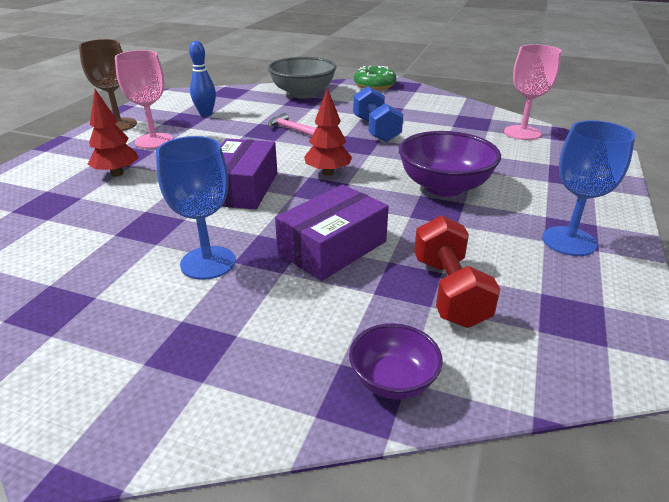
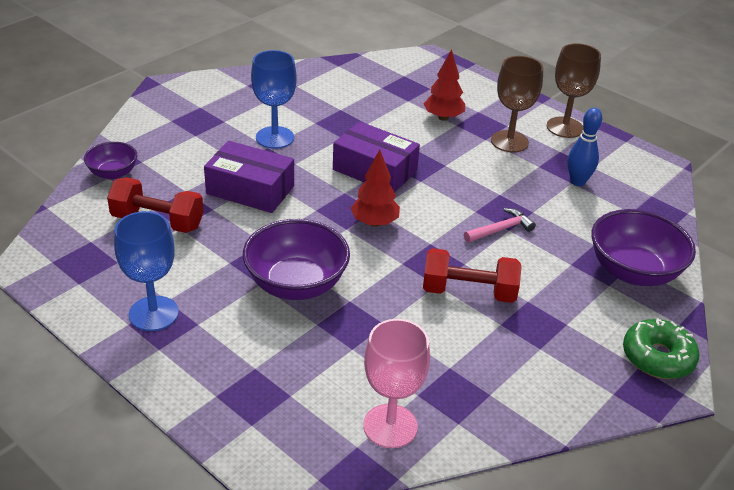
camera: 110 degrees right, 5 degrees up
pink goblet [115,50,173,149] -> brown goblet [491,56,543,153]
grey bowl [268,57,336,99] -> purple bowl [591,209,696,286]
purple box [275,185,389,281] -> purple box turned 45 degrees counterclockwise [204,141,294,213]
blue dumbbell [353,86,403,143] -> red dumbbell [423,248,522,303]

